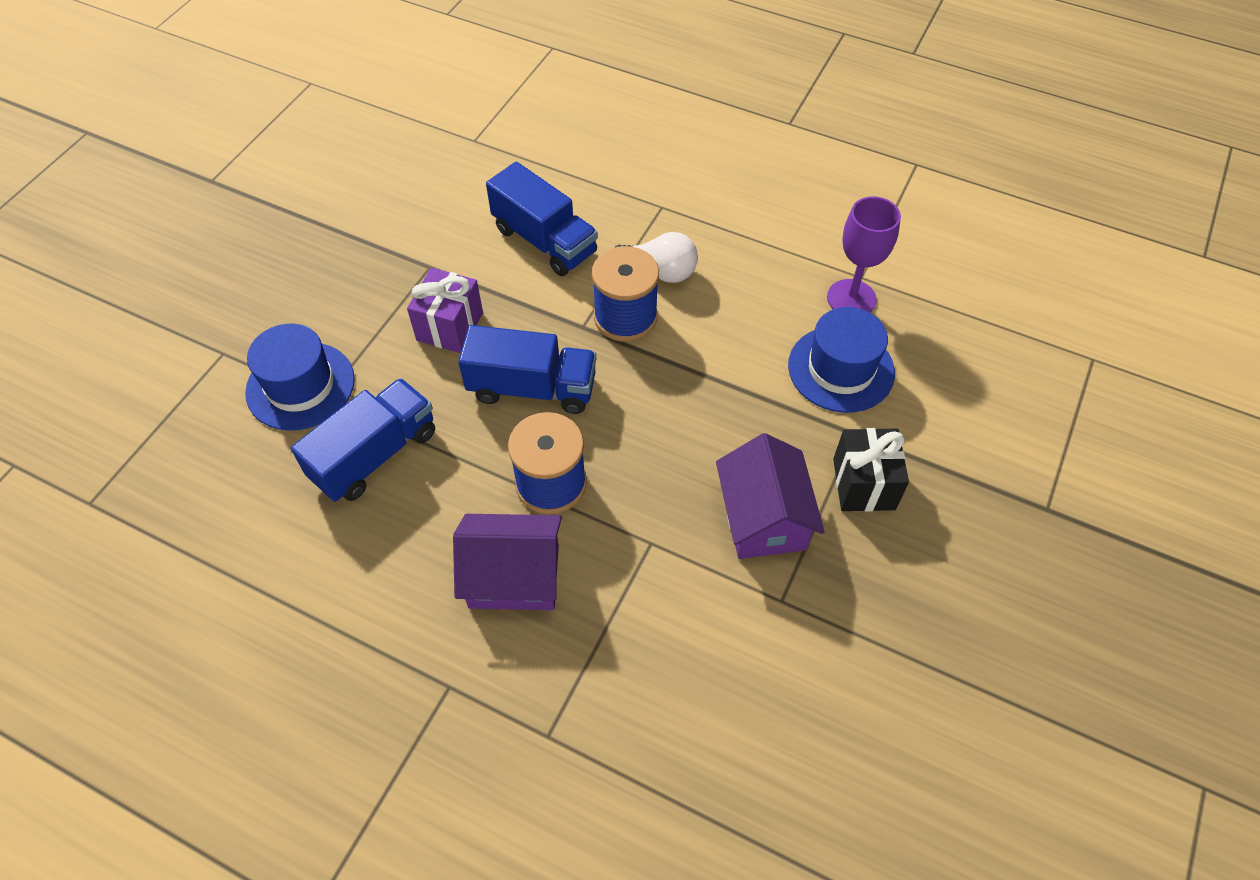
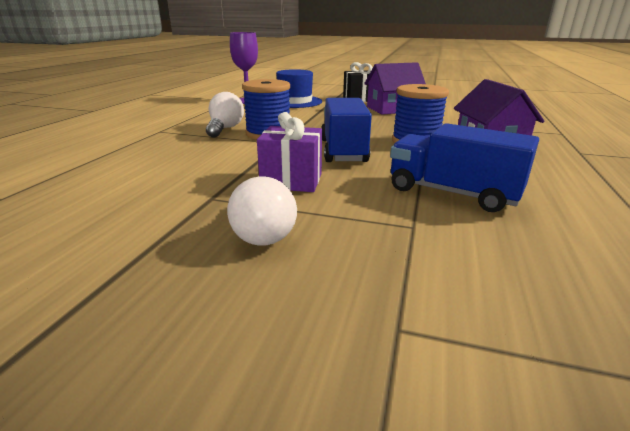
camera: 100 degrees left, 30 degrees down
blue hat [245,324,355,431] -> none
blue truck [486,162,598,276] -> none
none -> white light bulb [227,176,297,246]

